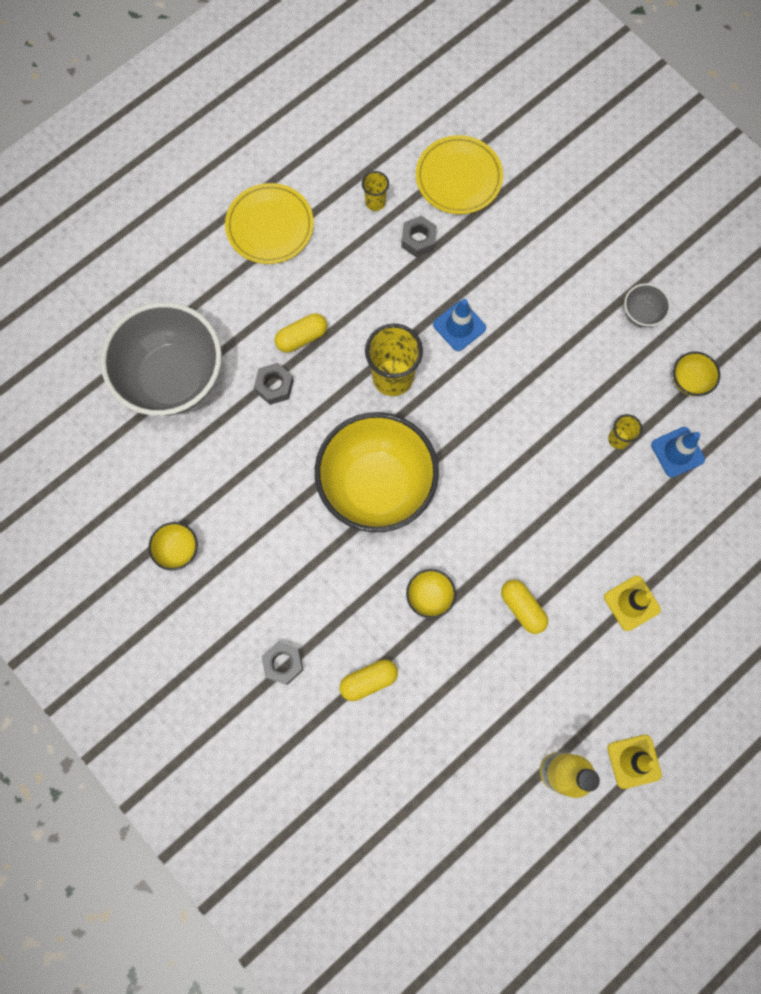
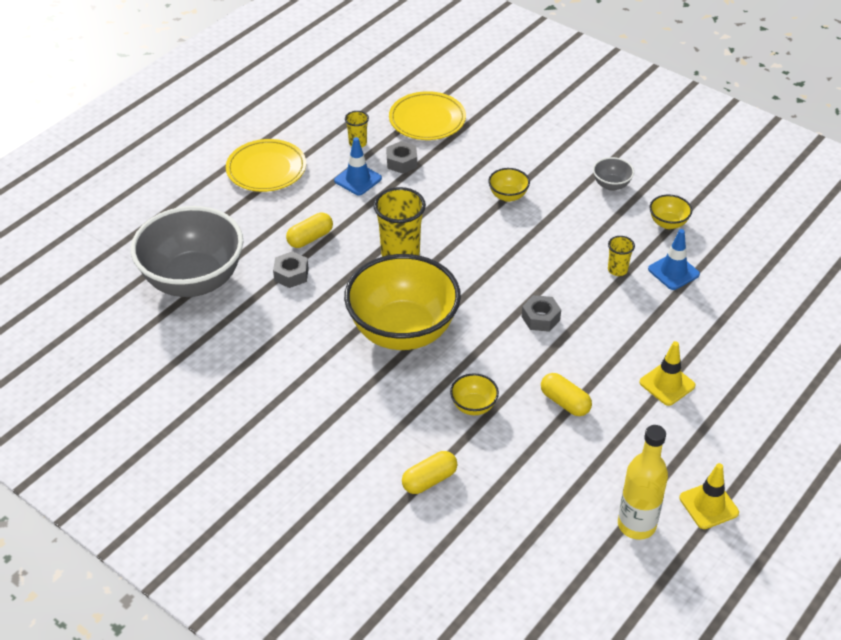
camera: 10 degrees left, 30 degrees down
yellow bowl [148,522,198,570] -> yellow bowl moved to [488,168,530,202]
grey nut [261,642,303,685] -> grey nut moved to [522,295,561,332]
blue traffic cone [433,299,486,351] -> blue traffic cone moved to [334,137,382,195]

